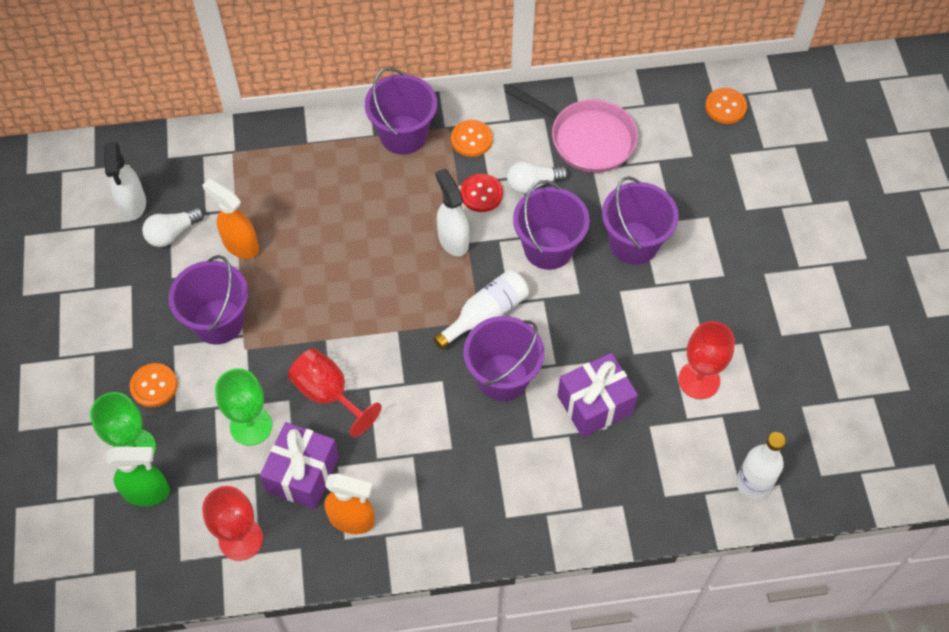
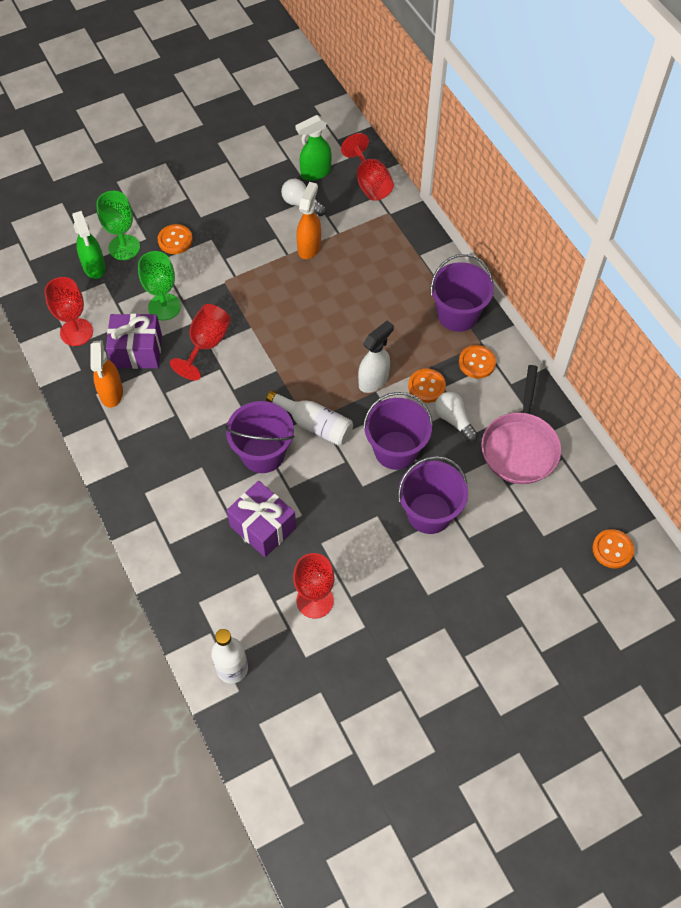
camera: 70 degrees right, 0 degrees up
white spray bottle [104,142,146,220] -> green spray bottle [296,115,331,181]
purple bucket [168,255,248,345] -> none
red button [460,174,503,212] -> orange button [408,368,446,403]
none -> red goblet [341,133,394,201]

